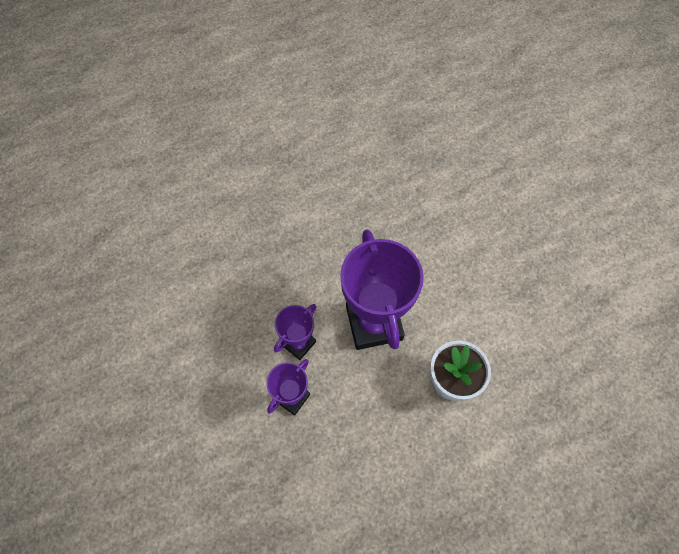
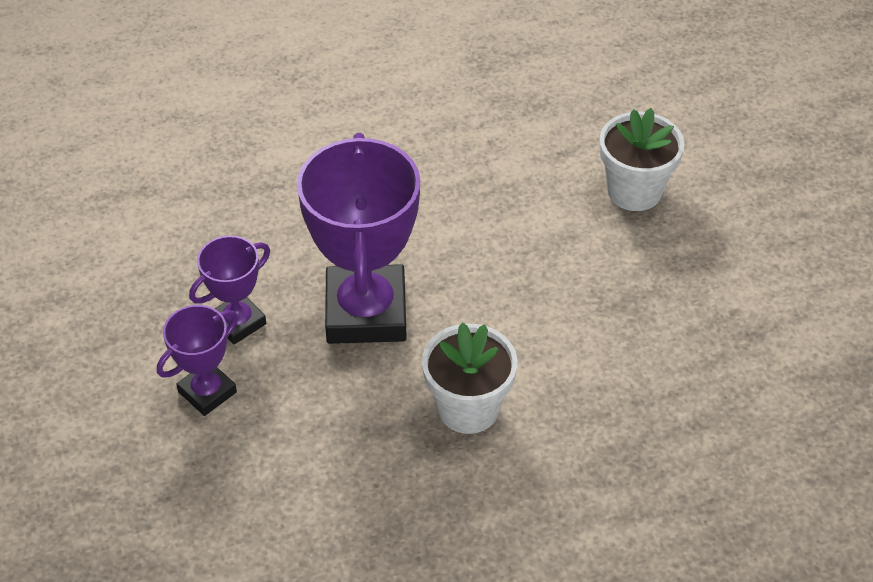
camera: 10 degrees right, 15 degrees down
none -> white flower pot [600,108,685,211]

